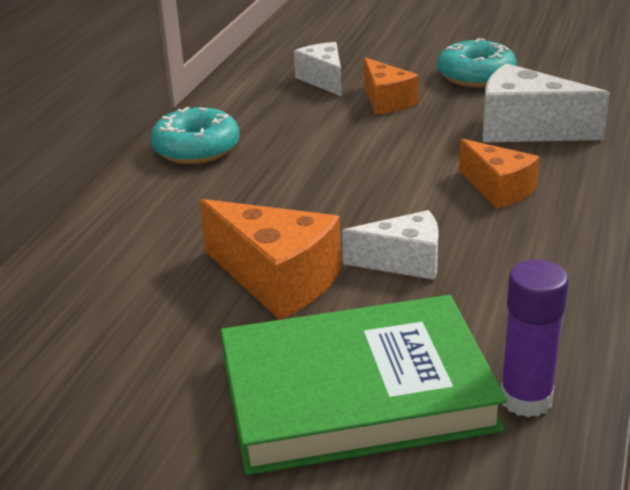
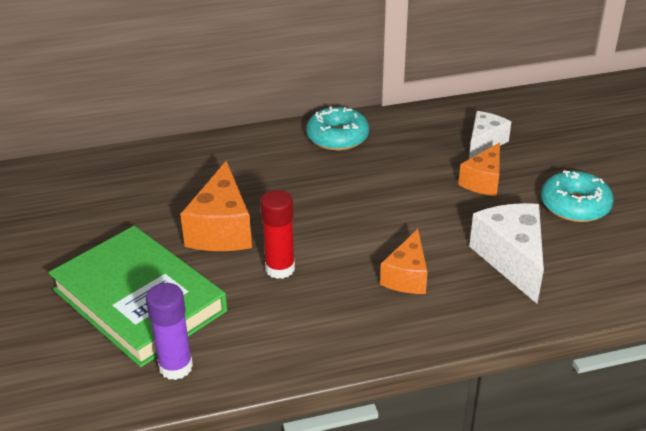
camera: 55 degrees right, 5 degrees up
white cheese [342,210,439,280] -> red glue stick [260,190,295,279]

